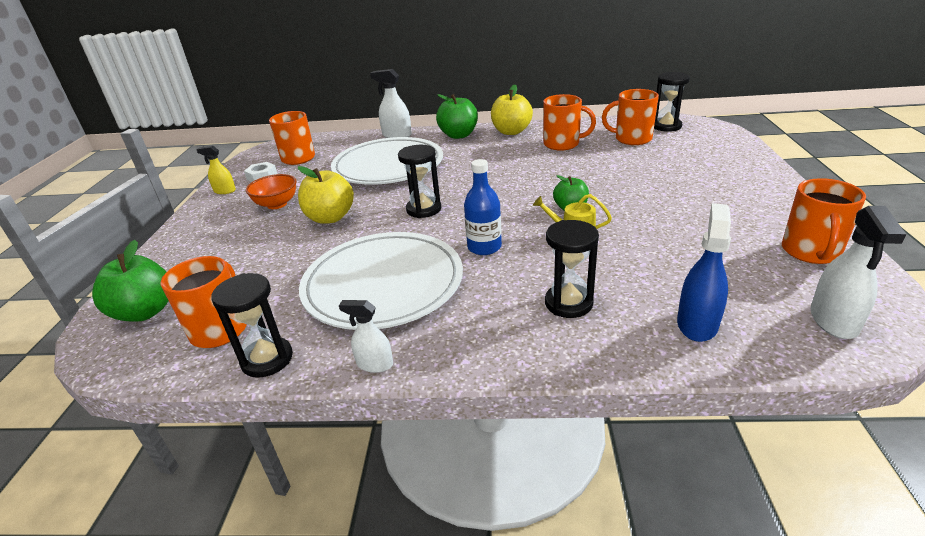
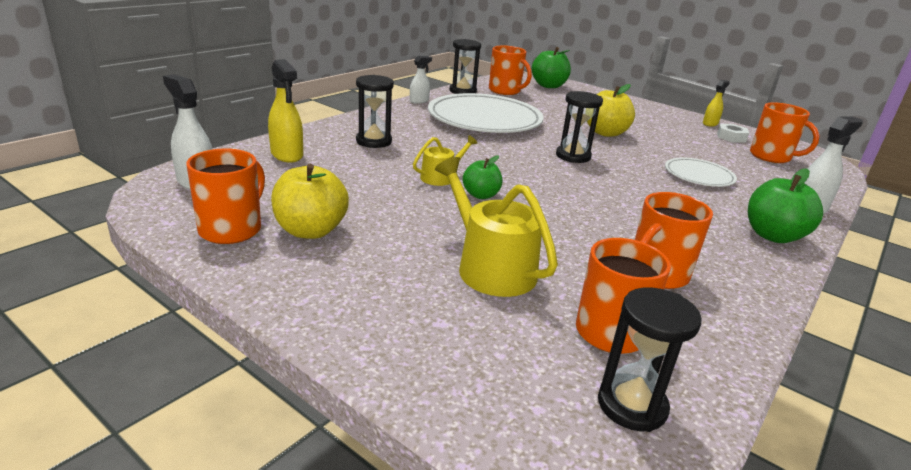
camera: 120 degrees right, 5 degrees down
orange bowl [246,174,297,209] -> none
white plate [331,137,443,185] -> white plate [665,158,737,187], size x0.51
blue bottle [464,159,502,255] -> none
yellow apple [491,84,533,135] -> yellow apple moved to [271,164,349,239]
blue spray bottle [677,203,731,342] -> yellow spray bottle [268,59,303,163]
orange mug [782,178,866,264] -> orange mug turned 60 degrees clockwise [186,148,265,244]
none -> yellow watering can [435,157,558,297]

